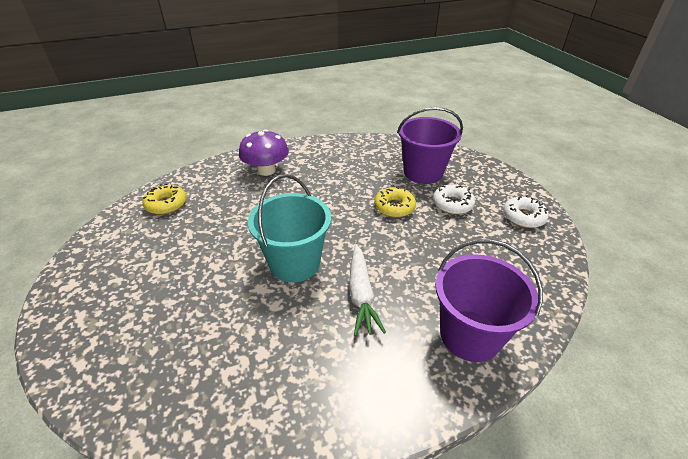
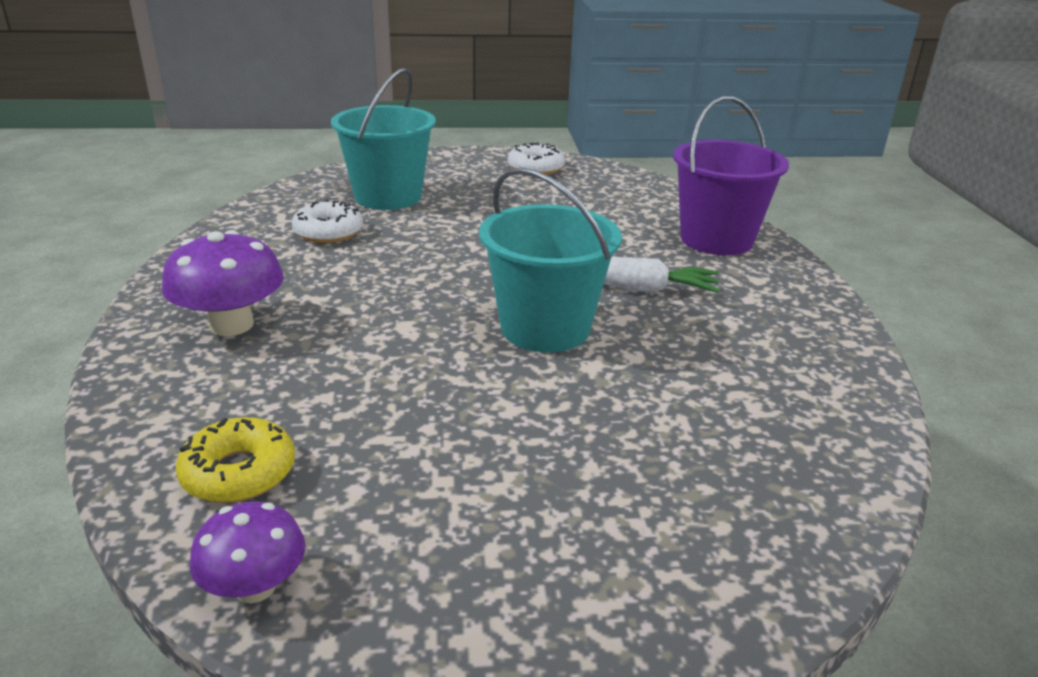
camera: 75 degrees left, 10 degrees down
yellow donut [374,187,416,218] -> none
purple bucket [397,107,463,184] -> turquoise bucket [331,68,436,210]
white donut [433,184,475,215] -> white donut moved to [292,200,363,243]
none -> purple mushroom [190,501,306,603]

